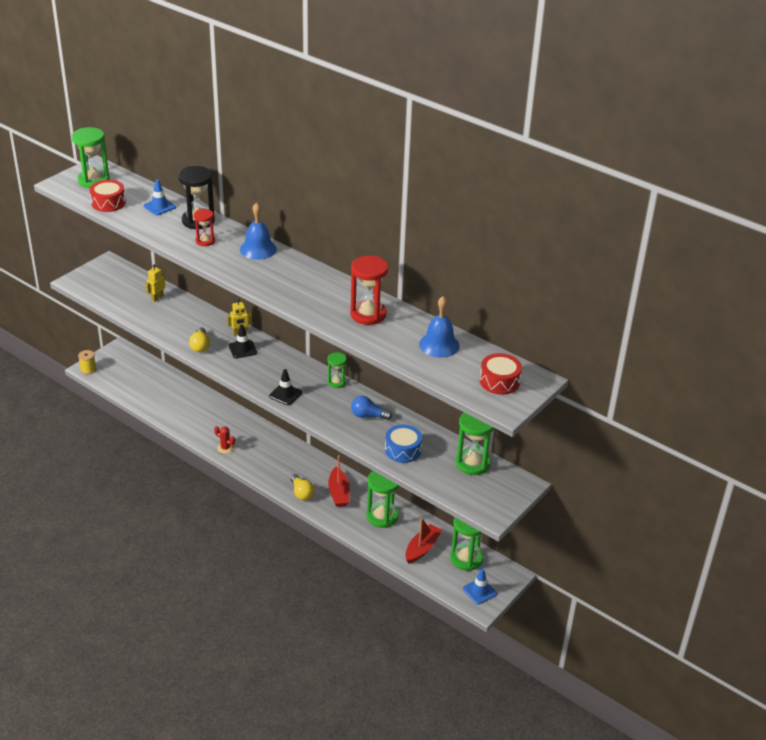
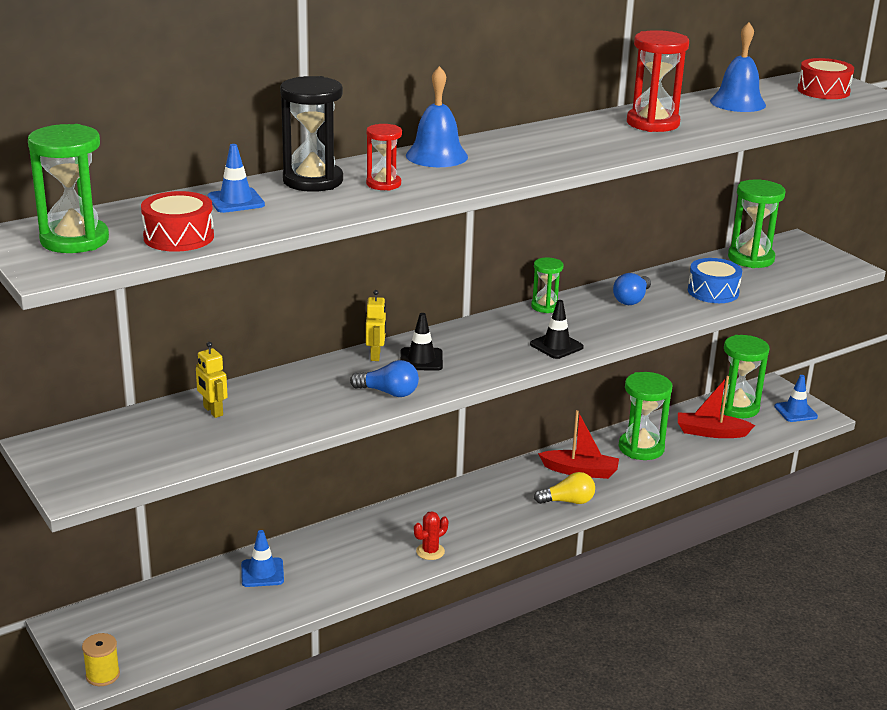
camera: 70 degrees left, 10 degrees down
yellow light bulb [189,327,210,352] -> blue light bulb [350,360,419,397]
red boat [405,518,442,564] -> red boat turned 45 degrees counterclockwise [678,376,755,438]
none -> blue traffic cone [241,530,284,587]

